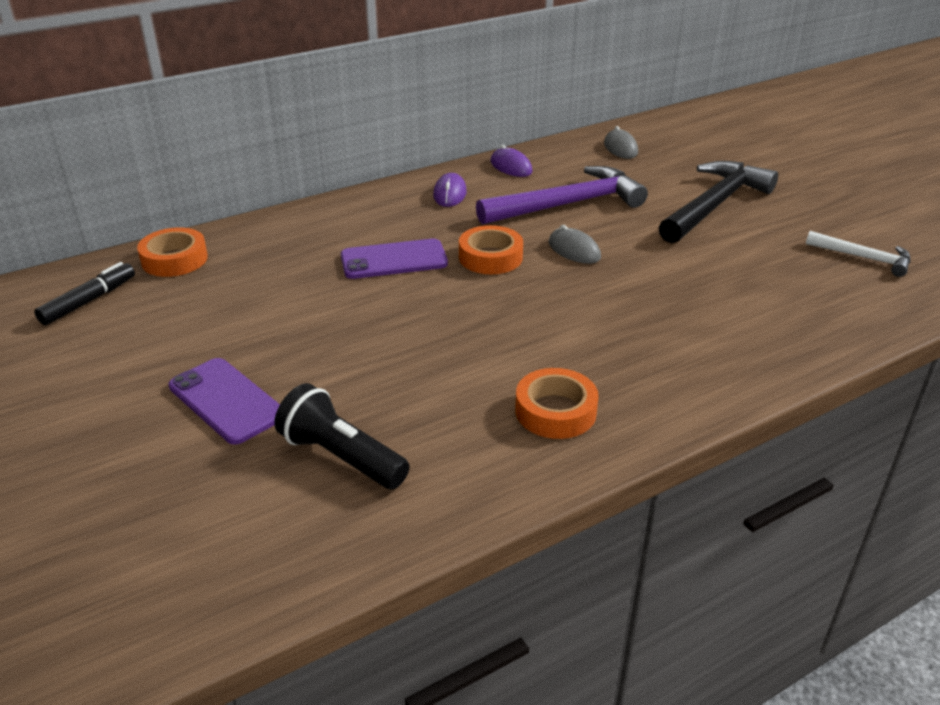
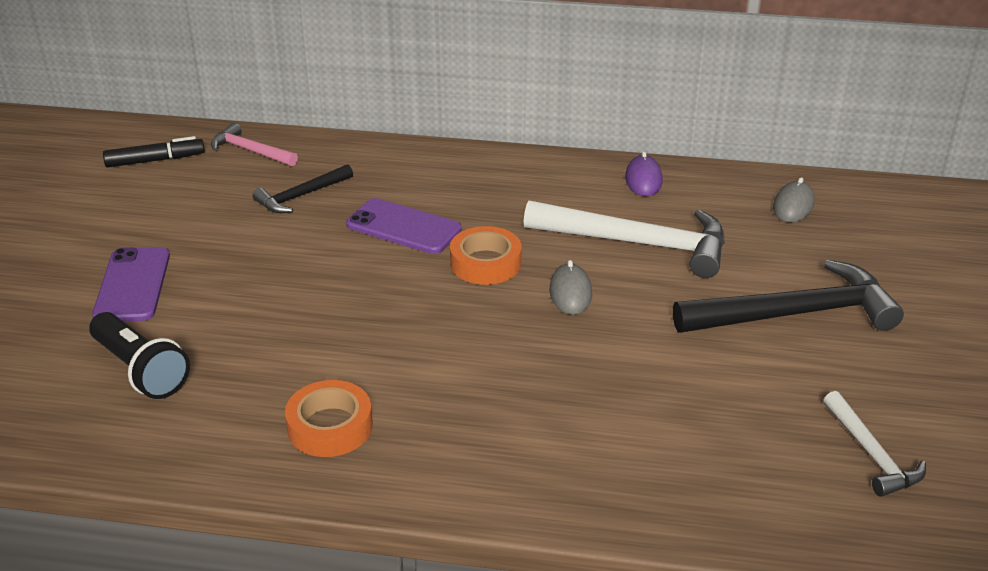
camera: 40 degrees right, 0 degrees up
orange tape [137,228,208,277] -> pink hammer [211,123,298,166]
black flashlight [274,383,410,490] -> black flashlight turned 150 degrees clockwise [89,312,190,399]
purple mouse [433,173,467,207] -> none
purple hammer [476,166,648,224] -> white hammer [524,201,725,278]
none -> black hammer [253,164,353,213]

